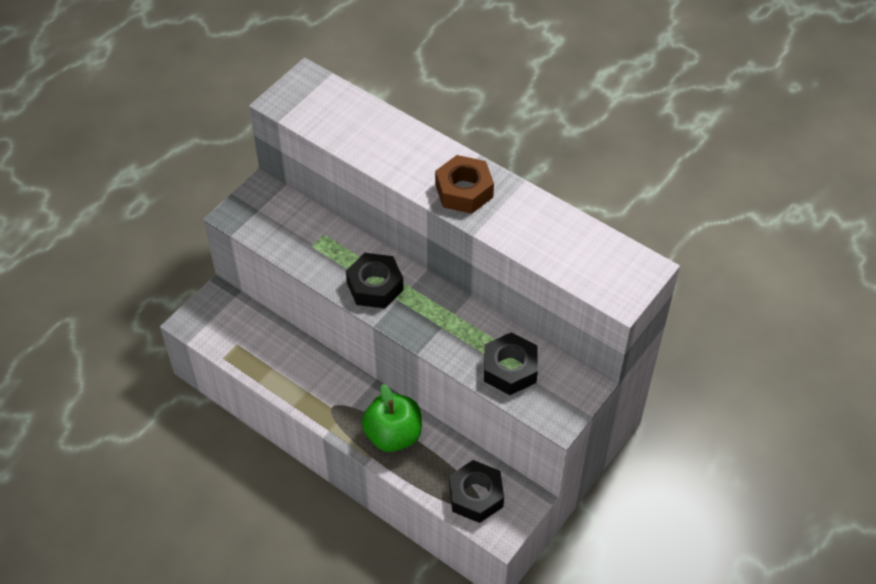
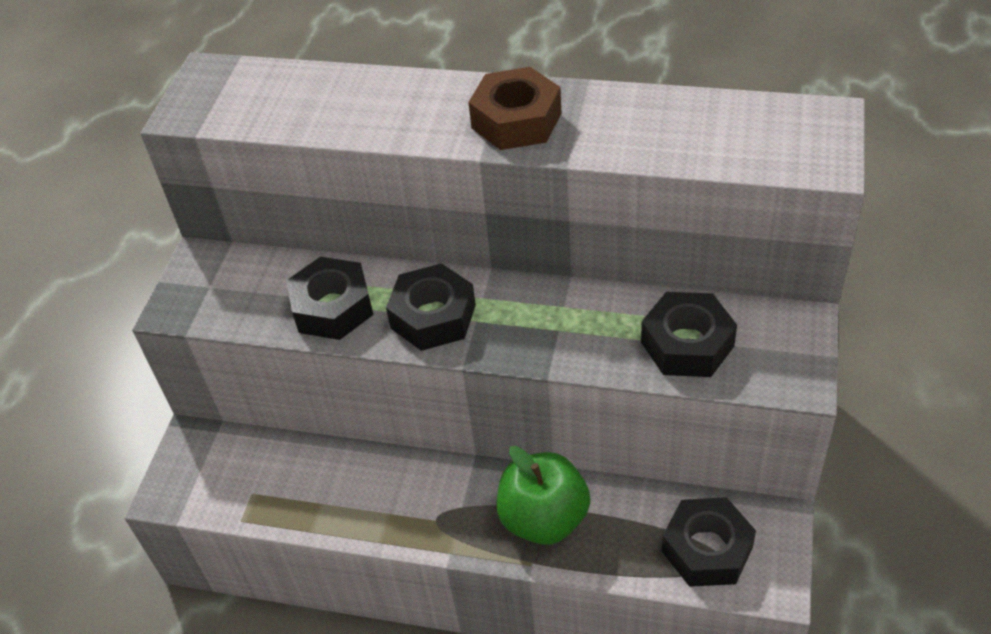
camera: 20 degrees left, 5 degrees down
none -> black nut [286,257,373,340]

